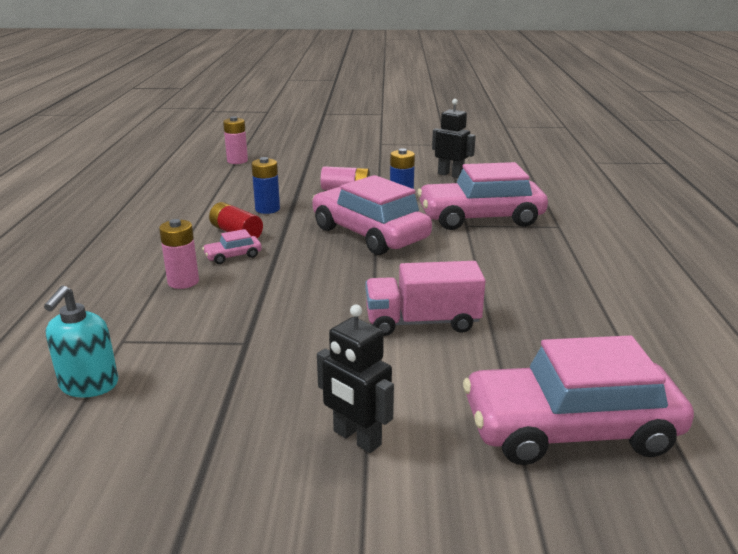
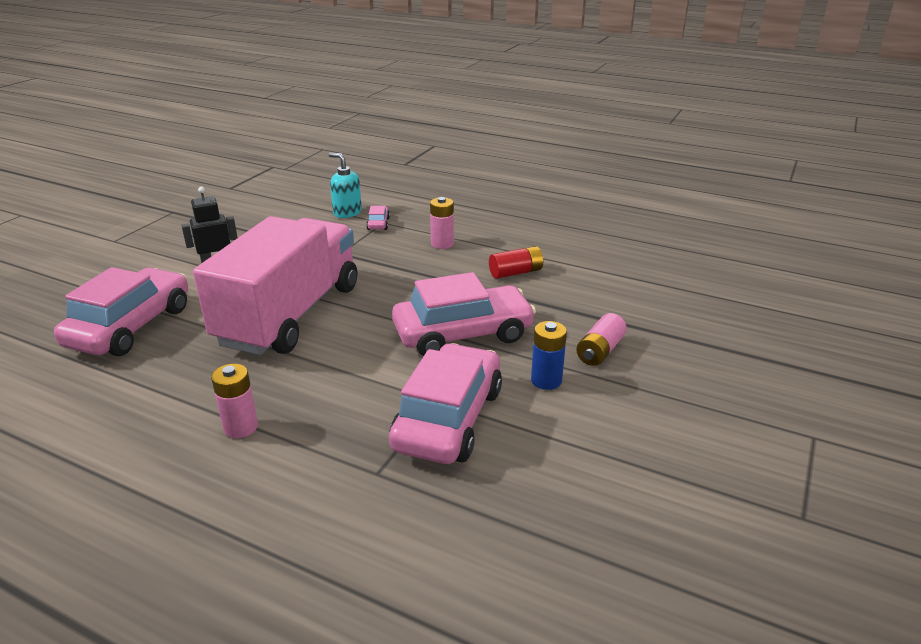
camera: 115 degrees right, 5 degrees up
pink car [202,229,262,264] -> pink car moved to [366,206,390,230]
pink battery [223,116,248,164] -> pink battery moved to [211,364,258,438]
blue battery [251,157,280,214] -> none
pink truck [365,261,486,336] -> pink truck [193,216,357,355], size x1.96
black robot [432,99,476,178] -> none

